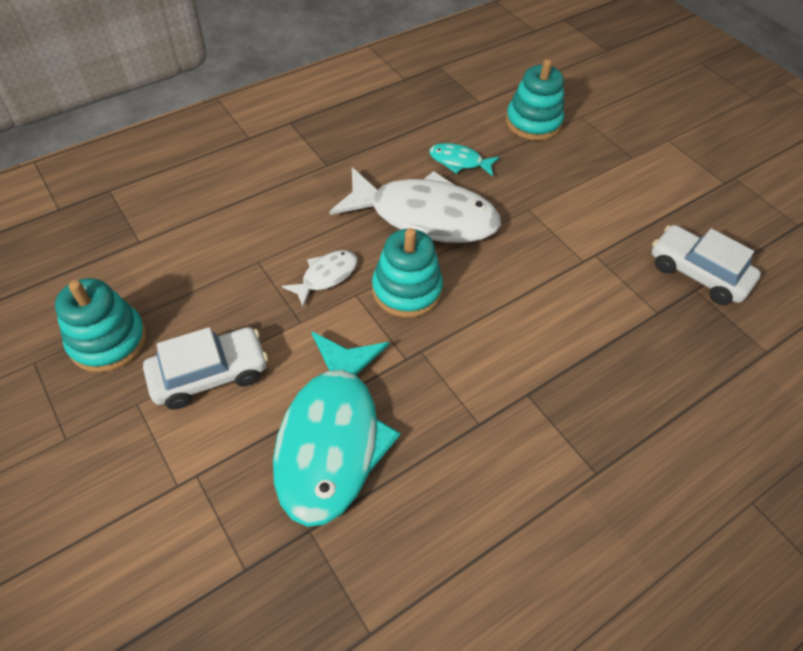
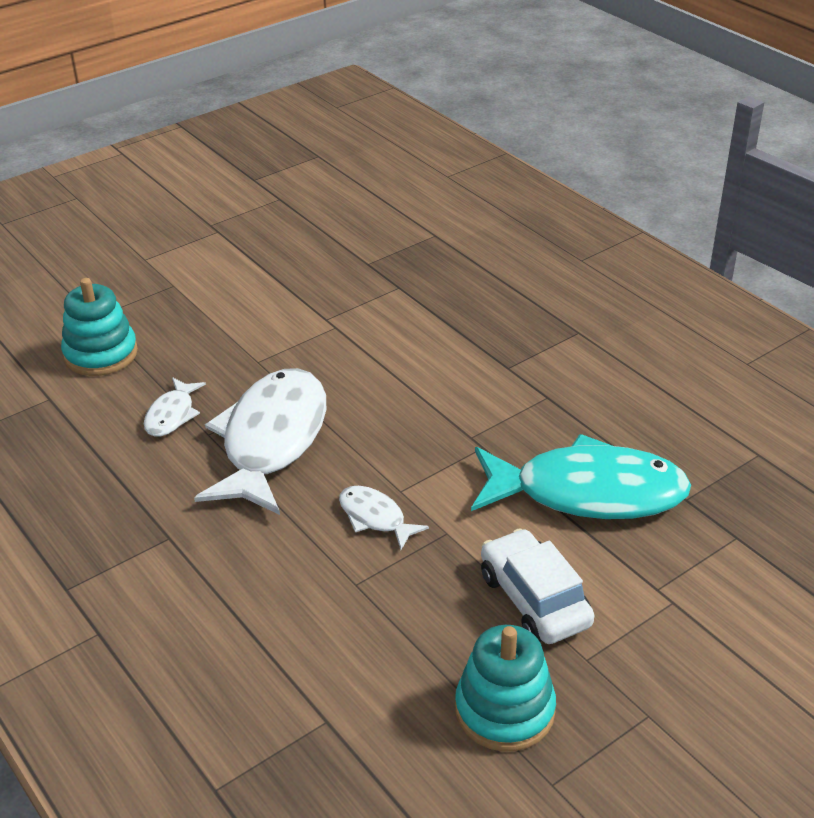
camera: 90 degrees left, 15 degrees down
turquoise stacking toy [372,228,443,318] -> none
turquoise fish [429,143,499,176] -> white fish [144,377,206,437]
white car [652,225,761,305] -> none

